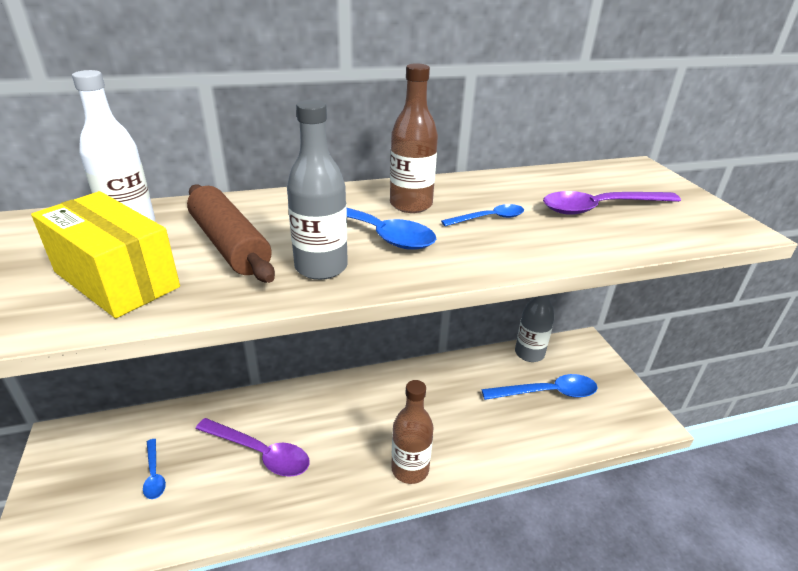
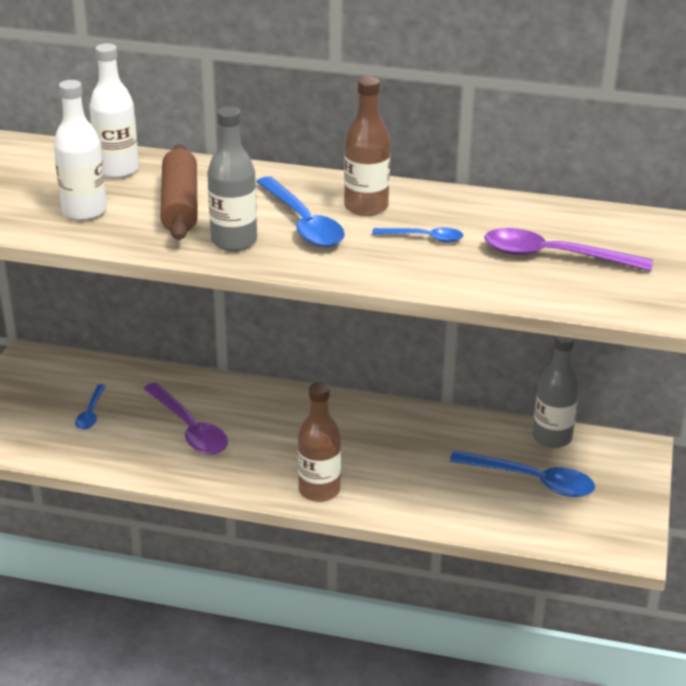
camera: 30 degrees right, 0 degrees up
yellow box [31,191,180,318] -> white bottle [54,80,107,221]

